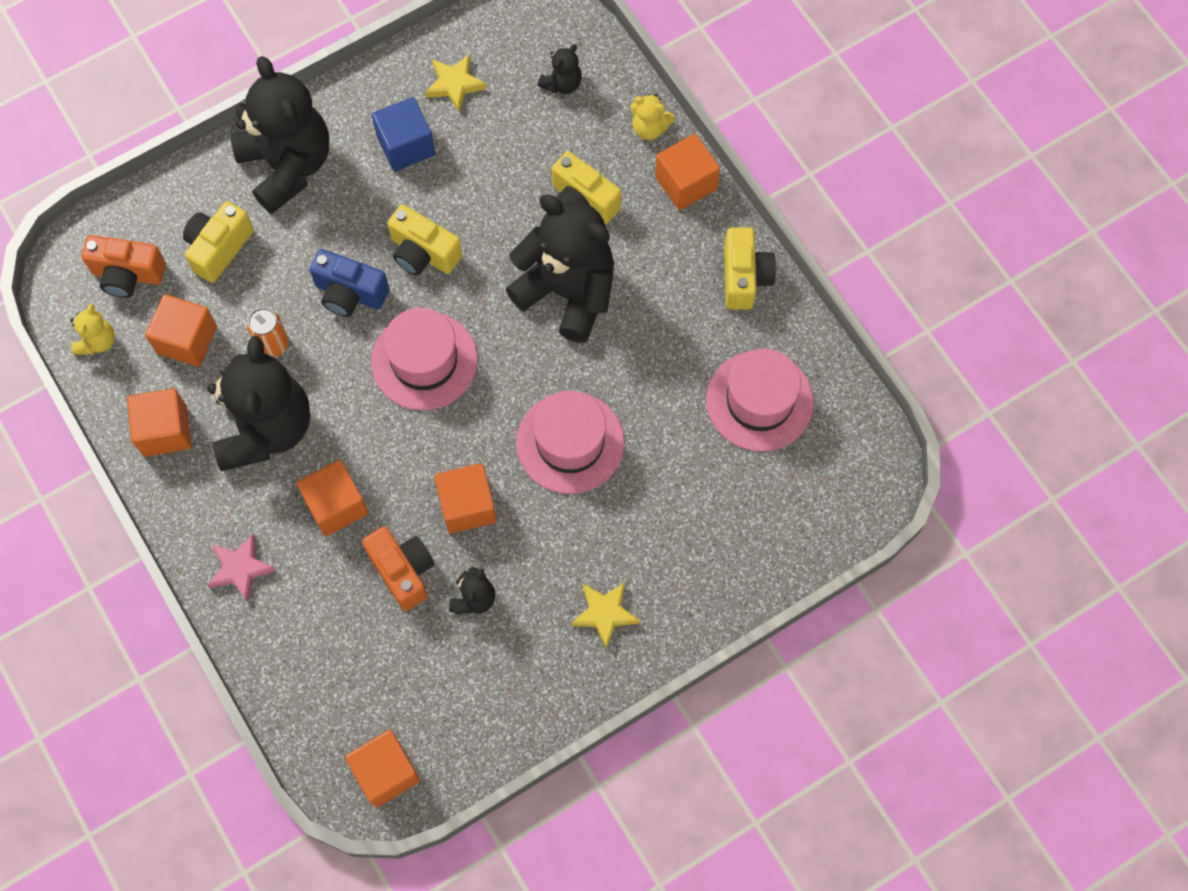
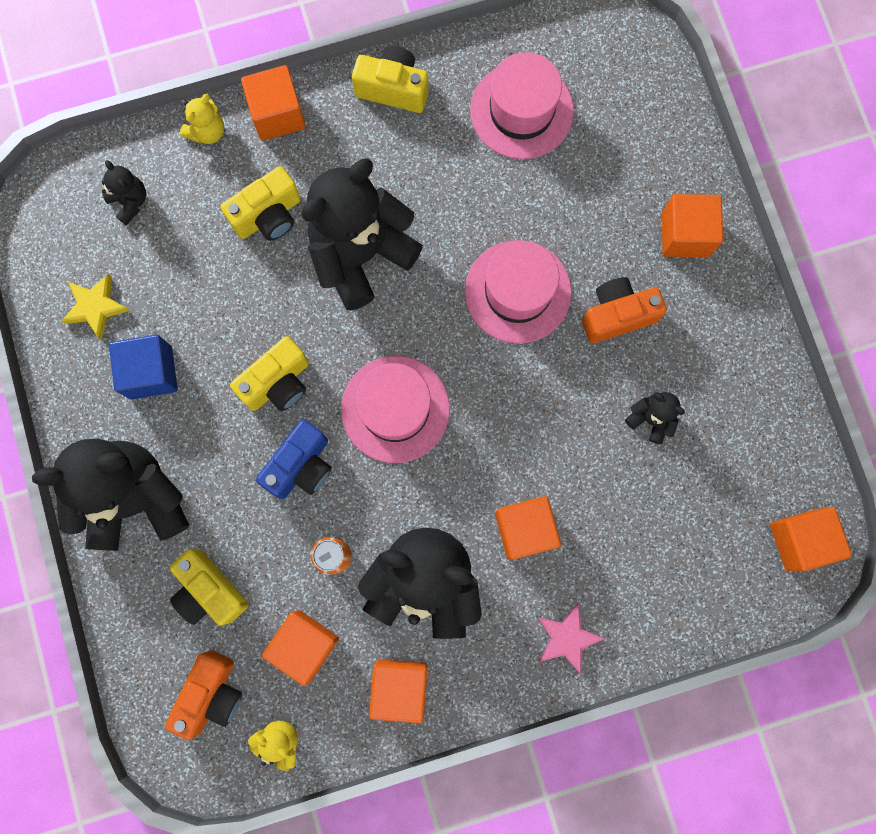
camera: 75 degrees left, 10 degrees up
orange camera [362,527,434,611] -> orange camera moved to [582,277,667,343]
orange cube [435,463,497,534] -> orange cube moved to [662,194,723,257]
yellow star [571,582,640,649] -> none

